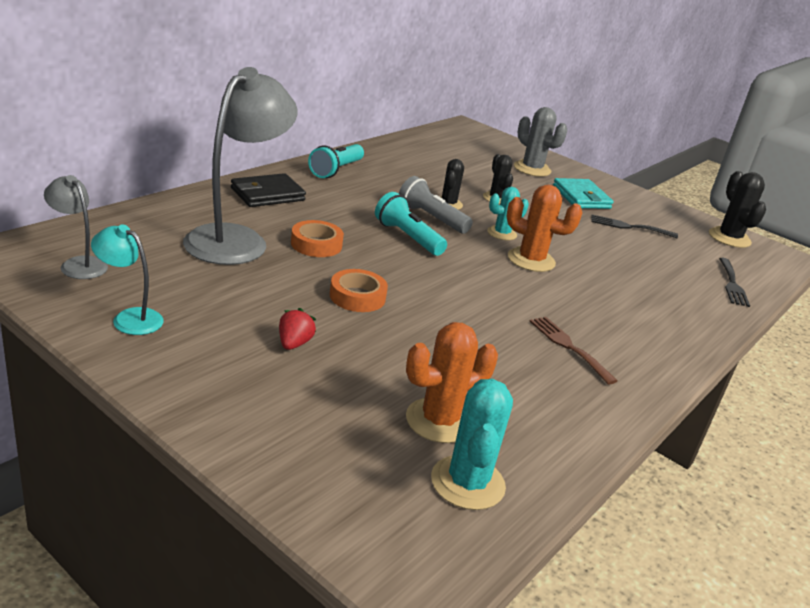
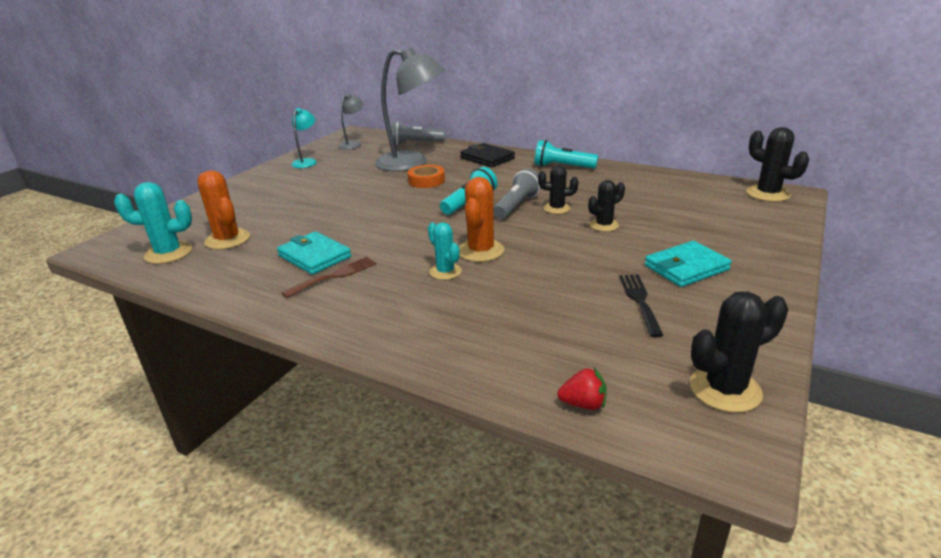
camera: 85 degrees right, 0 degrees up
red strawberry [279,308,316,350] -> red strawberry moved to [557,368,607,410]
orange tape [330,269,388,312] -> none
turquoise cactus [488,187,529,240] -> turquoise cactus moved to [428,222,462,280]
grey cactus [514,107,567,177] -> none
black fork [719,258,750,307] -> none
none -> turquoise wallet [277,231,351,275]
none -> grey flashlight [391,122,445,146]
none -> black cactus [746,127,809,202]

